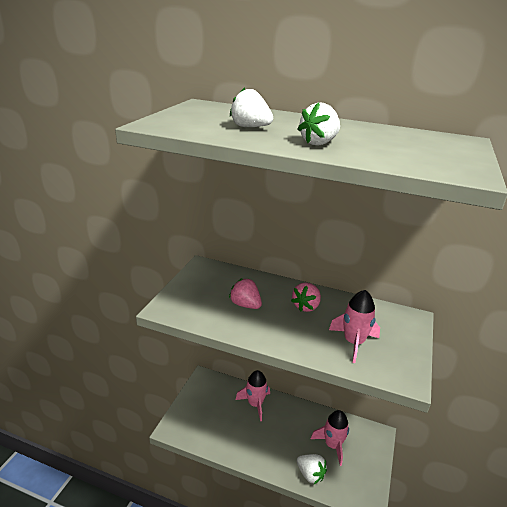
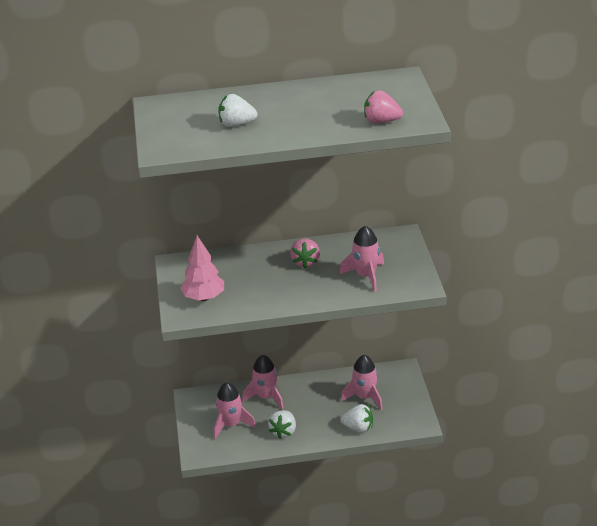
camera: 25 degrees left, 5 degrees up
pink strawberry [229,278,262,309] -> pink strawberry moved to [364,90,403,123]
white strawberry [297,103,340,146] -> white strawberry moved to [268,410,296,439]
none -> pink tree [180,235,224,301]
none -> pink rocket [213,382,256,439]

